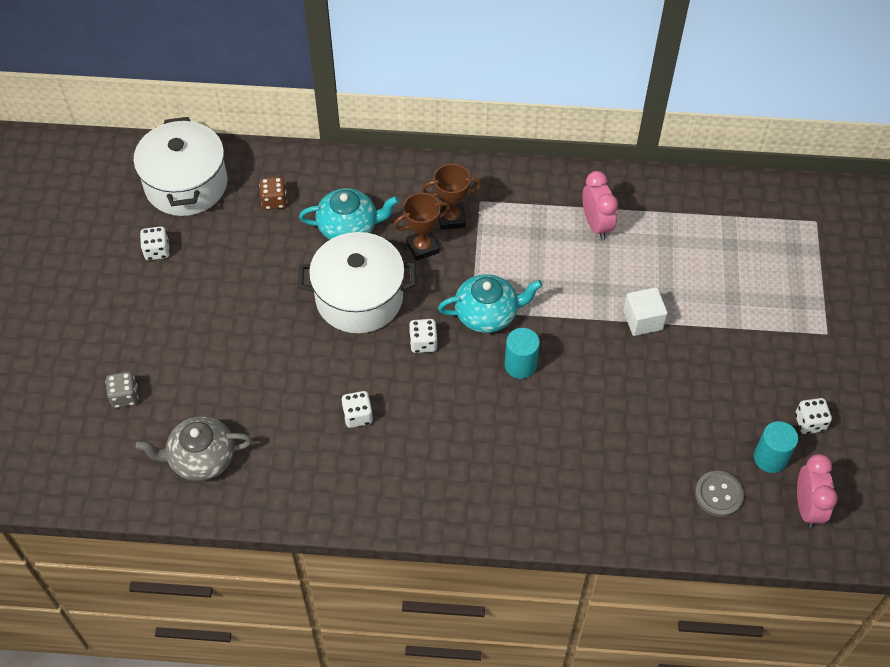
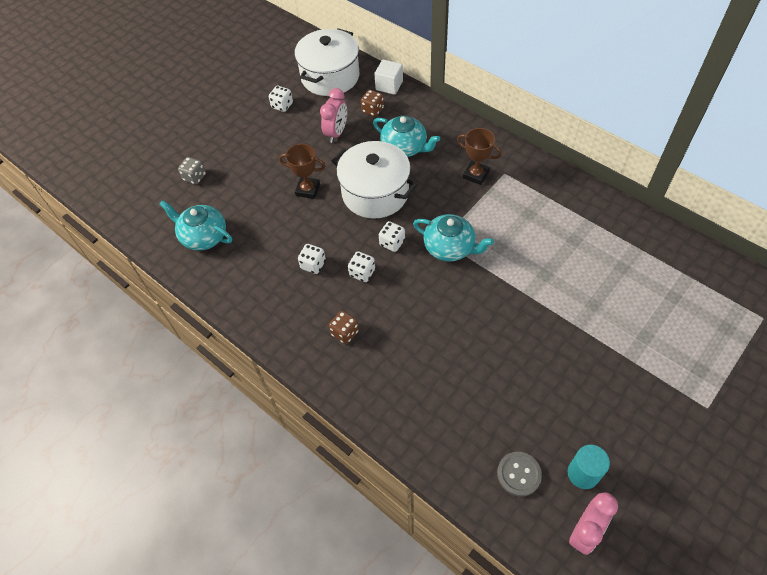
camera: 40 degrees right, 0 degrees up
grey teapot [136,416,252,481] -> turquoise teapot [159,200,232,251]
brown trophy [394,193,450,261] -> brown trophy moved to [279,144,325,199]
turquoise cylinder [505,328,540,379] -> none
pink clock [582,171,618,240] -> pink clock moved to [320,88,347,143]
white cube [623,287,668,336] -> white cube moved to [374,59,403,95]
white dice [795,398,832,434] -> white dice moved to [348,251,375,282]
none -> brown dice [329,311,359,344]

